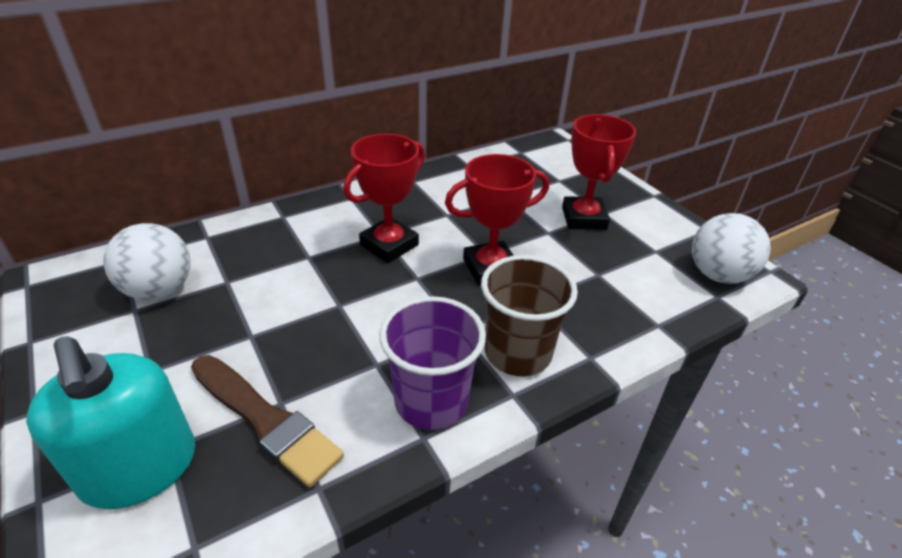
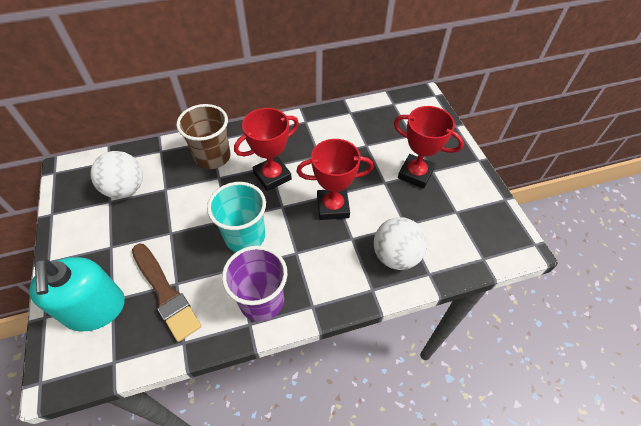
camera: 15 degrees right, 15 degrees up
brown cup [481,255,578,376] -> brown cup moved to [177,104,231,169]
red trophy [562,114,636,230] -> red trophy turned 75 degrees counterclockwise [394,106,464,189]
white ball [692,213,771,284] -> white ball moved to [374,217,427,270]
none -> turquoise cup [207,182,266,252]

